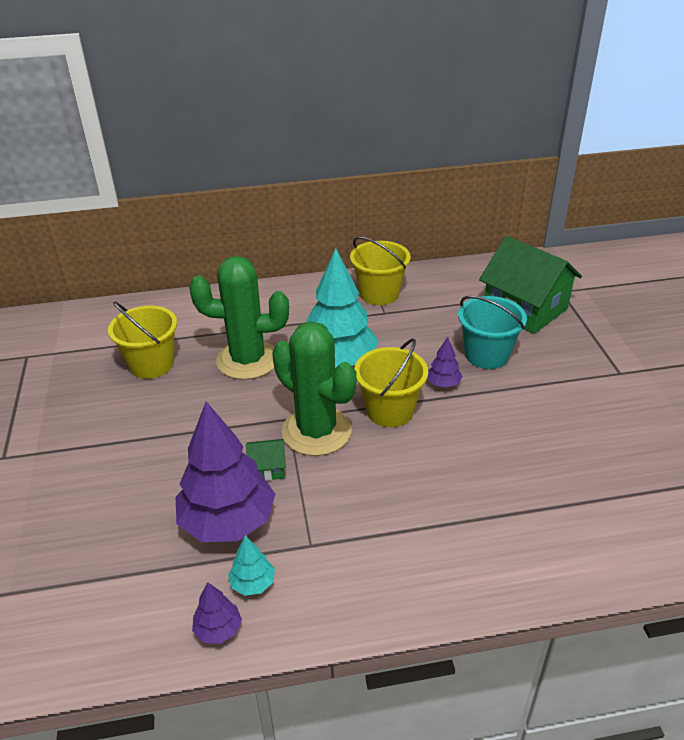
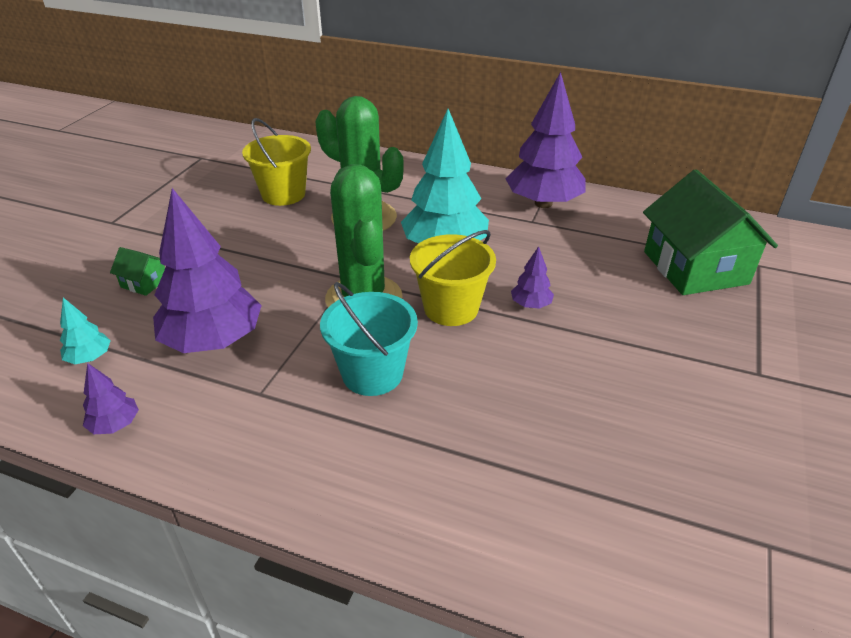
camera: 30 degrees right, 0 degrees up
turquoise tree [228,536,275,596] -> turquoise tree moved to [60,298,111,364]
green house [246,439,286,481] -> green house moved to [110,247,165,296]
yellow bucket [350,237,411,305] -> purple tree [505,72,586,208]
turquoise bucket [458,296,527,369] -> turquoise bucket moved to [320,282,418,396]

